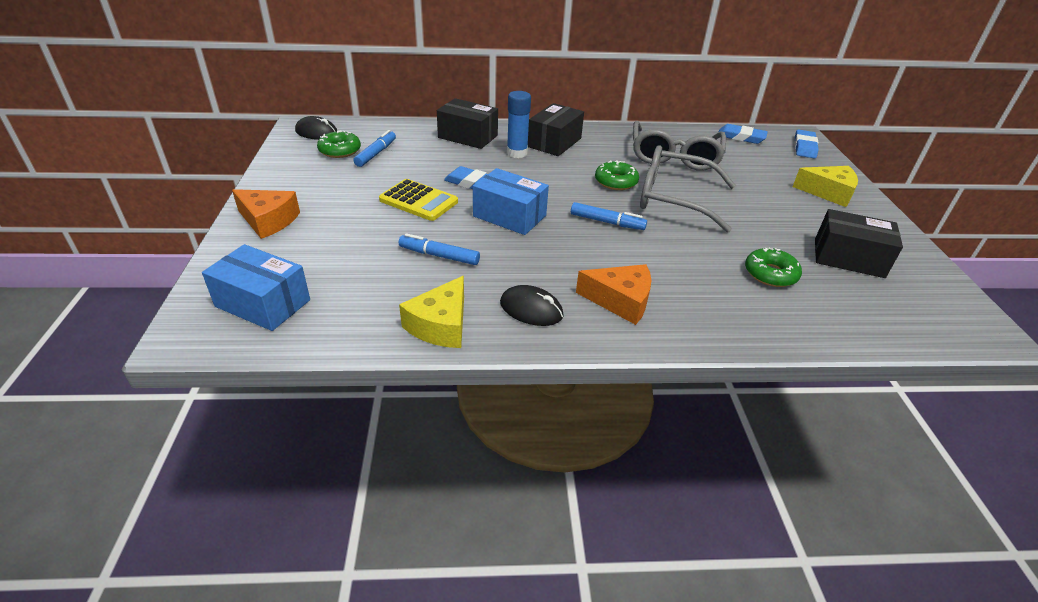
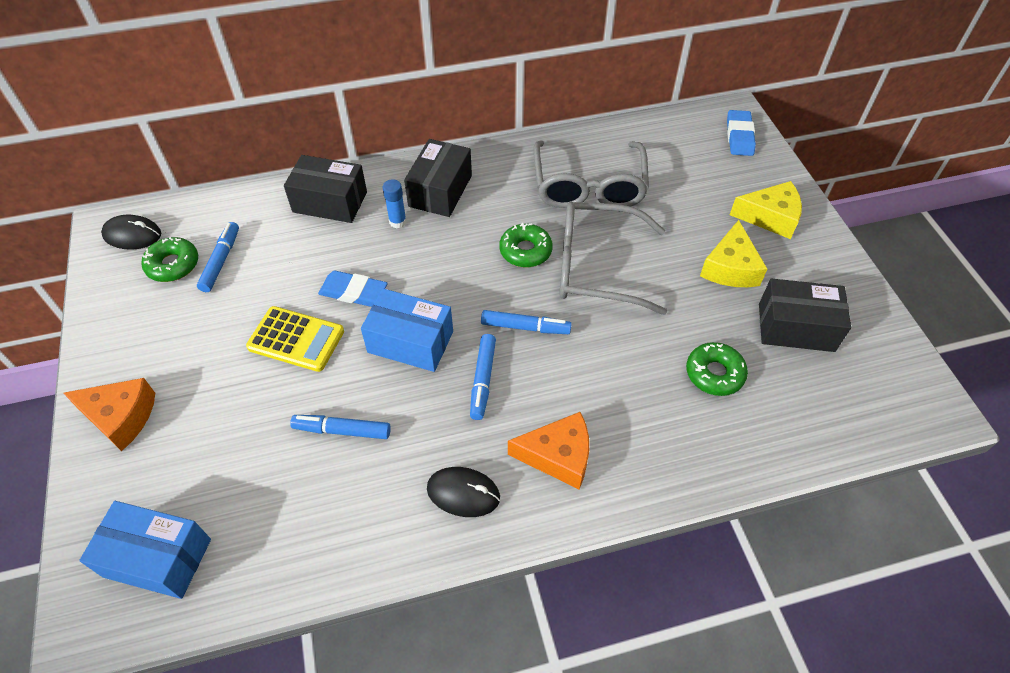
camera: 10 degrees left, 15 degrees up
yellow cheese [399,276,464,348] -> yellow cheese moved to [700,220,767,287]
blue glue stick [507,91,531,158] -> blue glue stick [383,179,407,228], size x0.66
blue eraser [719,124,768,144] -> none
none -> blue marker [470,334,496,420]

